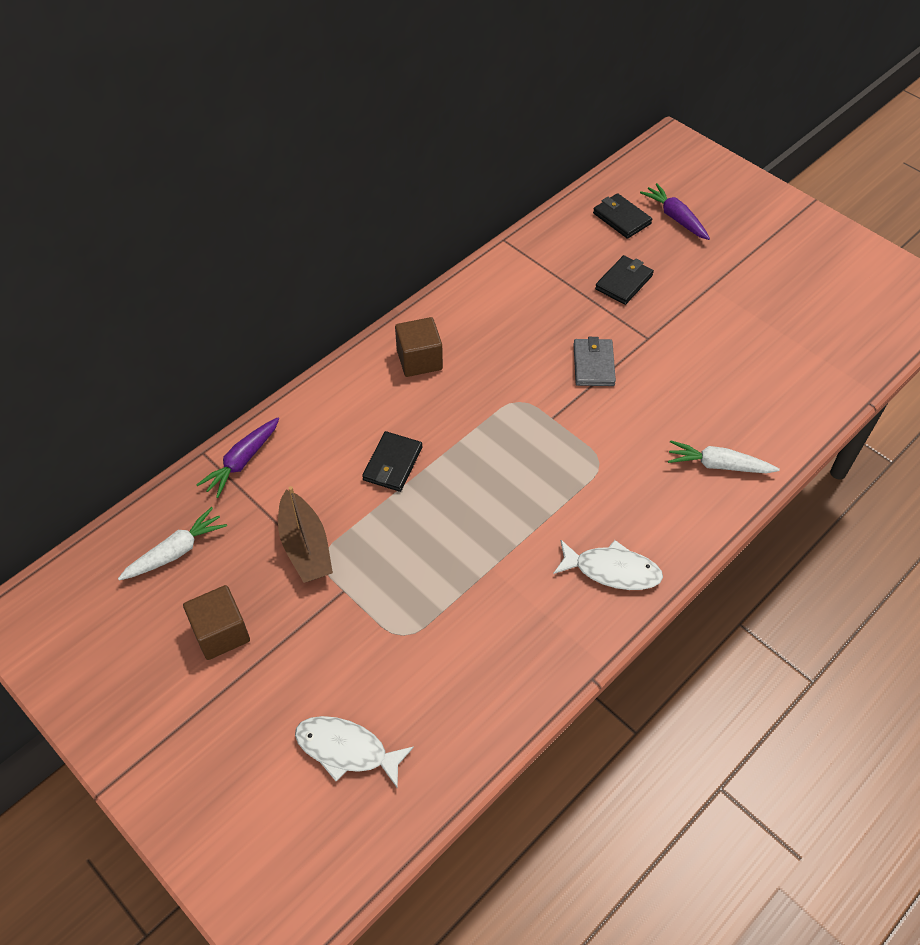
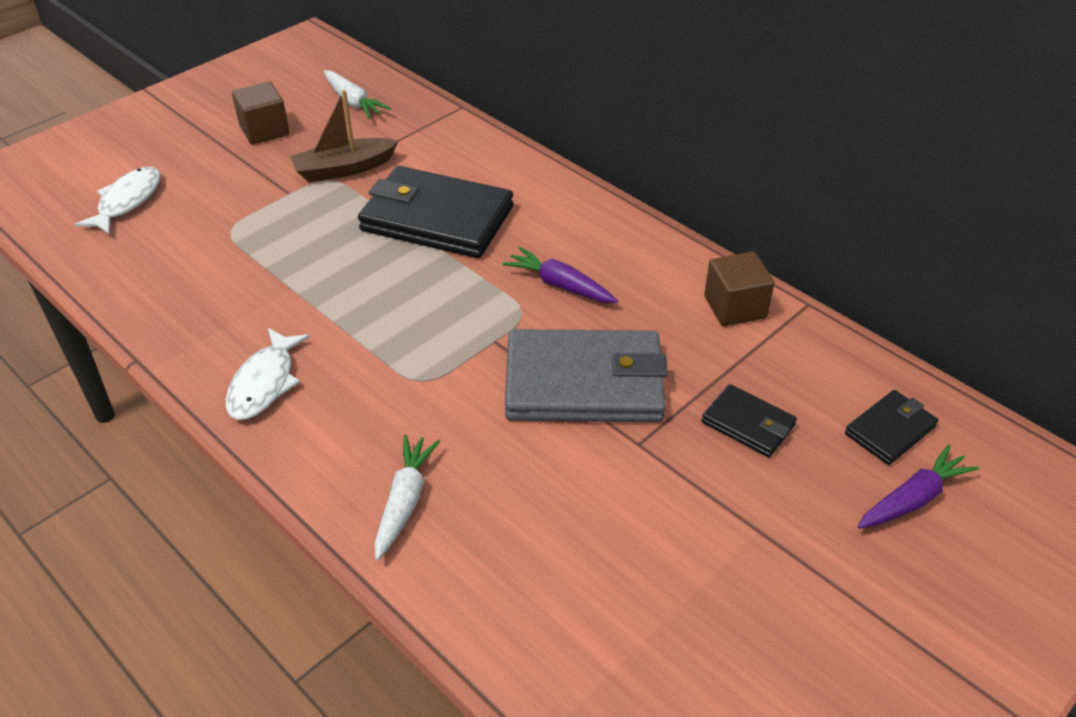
camera: 90 degrees right, 10 degrees down
purple carrot [196,417,279,498] -> purple carrot moved to [503,247,618,303]
black wallet [362,431,422,492] -> black wallet [358,166,513,258], size x2.04
brown cube [395,317,443,377] -> brown cube moved to [704,252,774,326]
grey wallet [573,337,616,386] -> grey wallet [505,329,668,422], size x2.04

